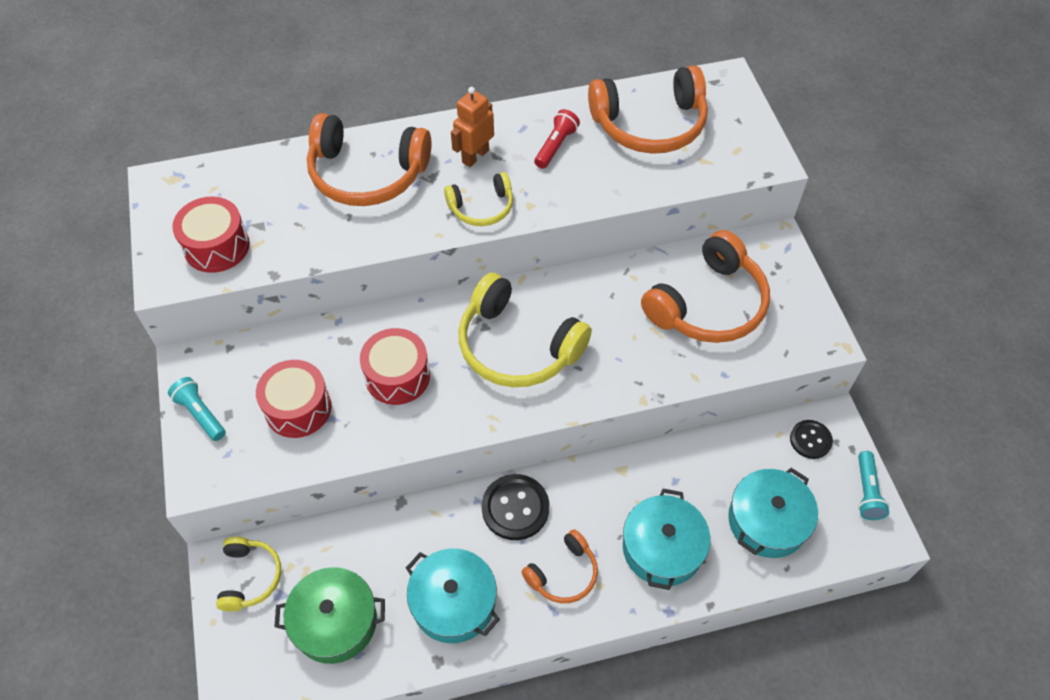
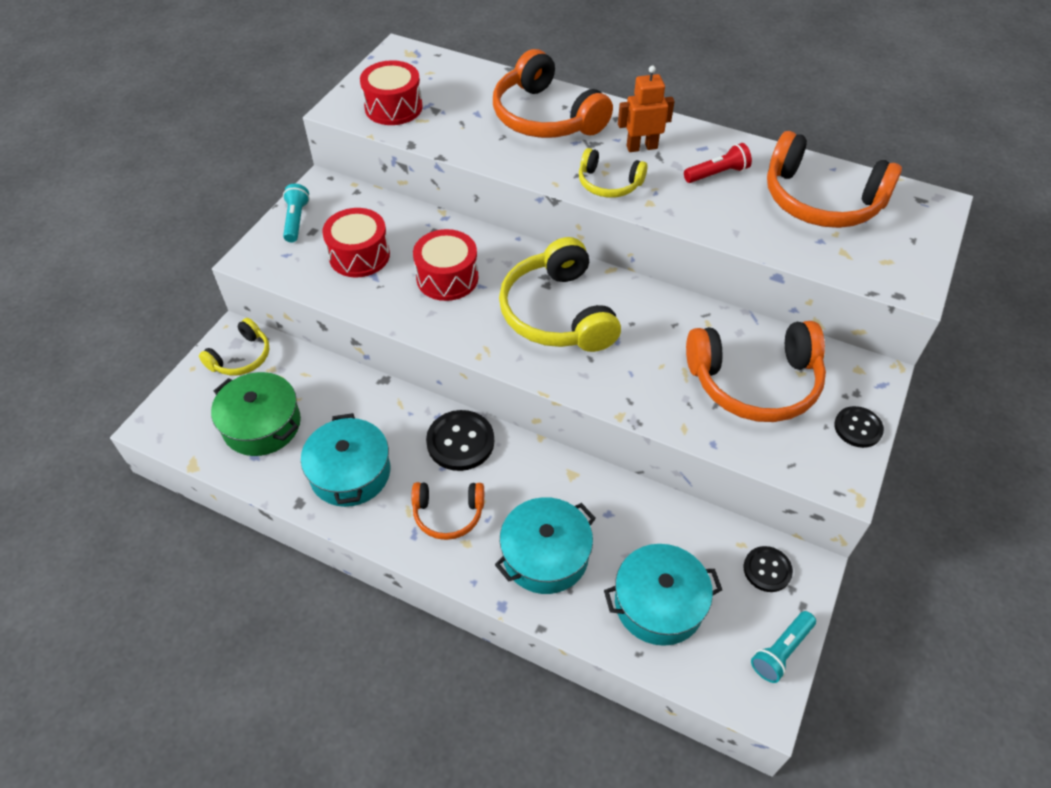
camera: 40 degrees right, 5 degrees down
none -> black button [834,406,884,448]

